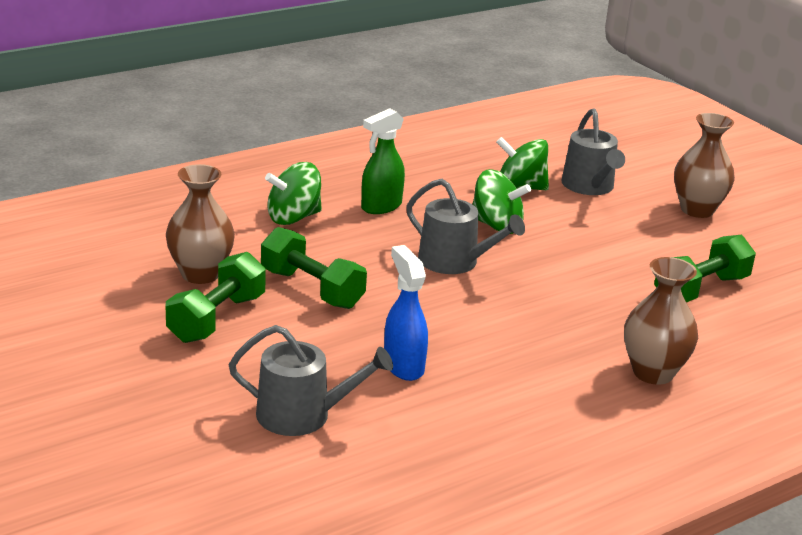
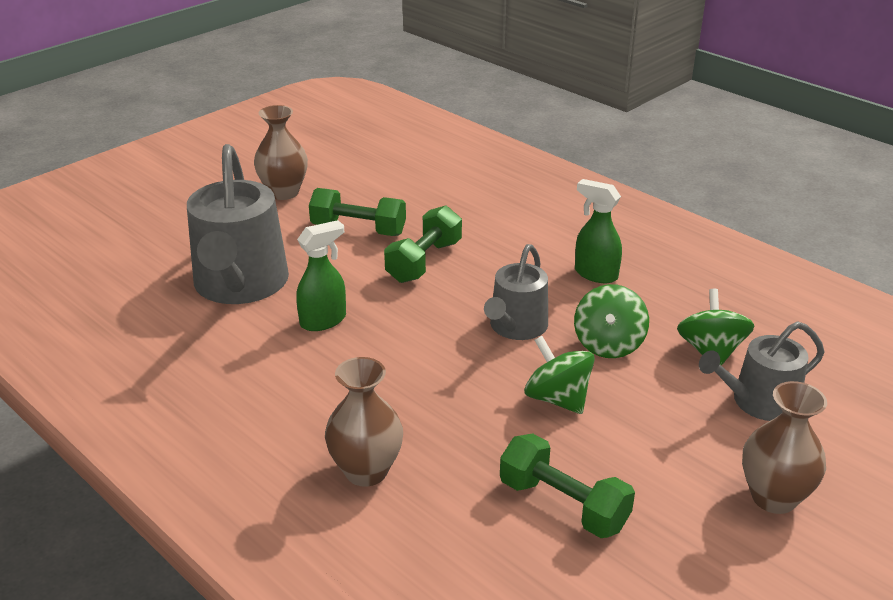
camera: 80 degrees right, 5 degrees up
brown vase [166,164,235,284] -> brown vase moved to [254,105,308,200]
grey watering can [229,325,393,436] -> grey watering can [187,144,289,304], size x1.72
green spinning top [265,162,322,225] -> green spinning top moved to [524,336,595,414]
blue spray bottle [384,245,428,381] -> green spray bottle [296,220,346,331]

